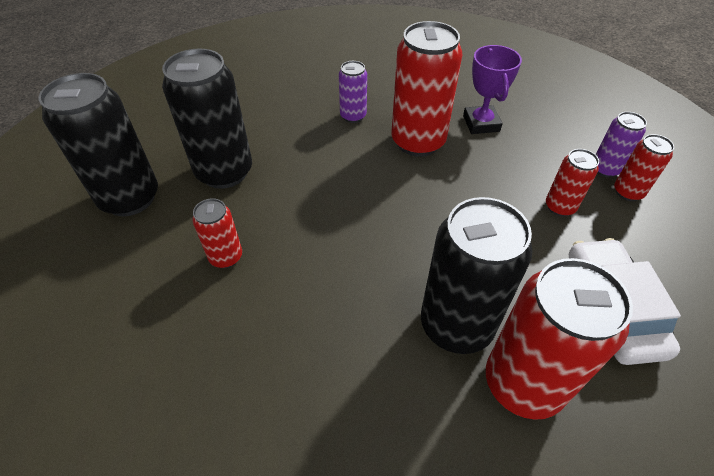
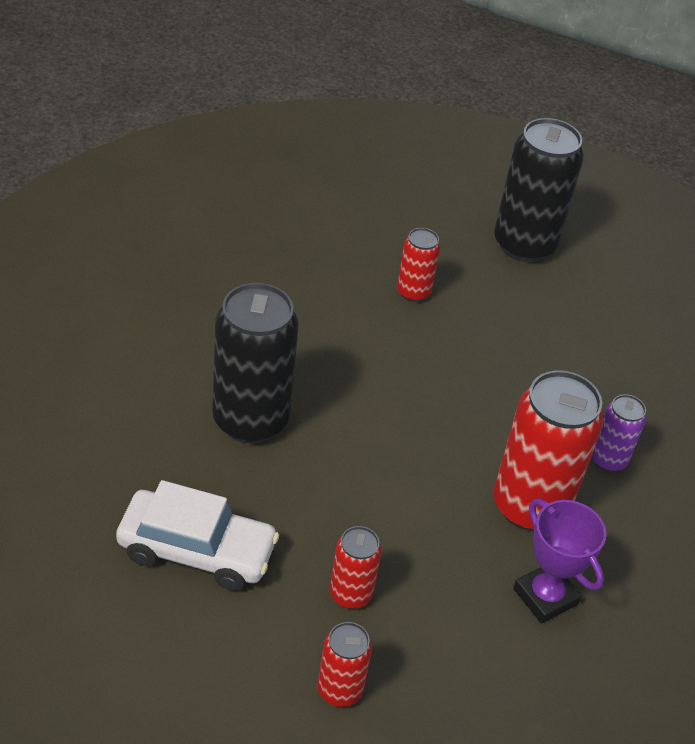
camera: 105 degrees right, 5 degrees down
black can [162,49,252,189] -> none
purple trophy [463,45,522,134] -> purple trophy turned 45 degrees clockwise [513,499,607,624]
red can [486,258,633,420] -> none
purple can [595,112,647,177] -> none

